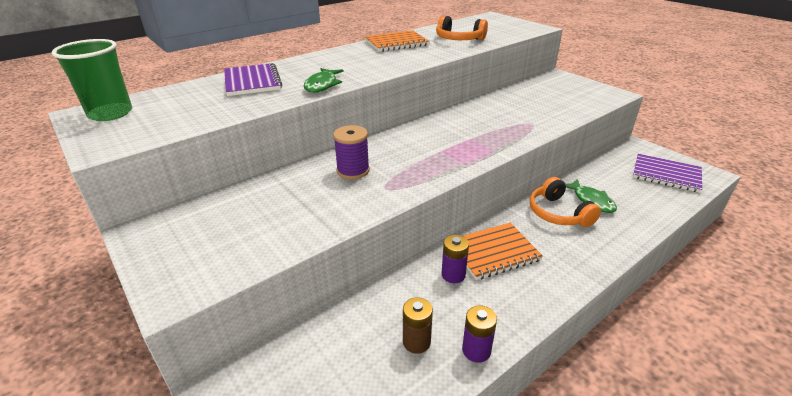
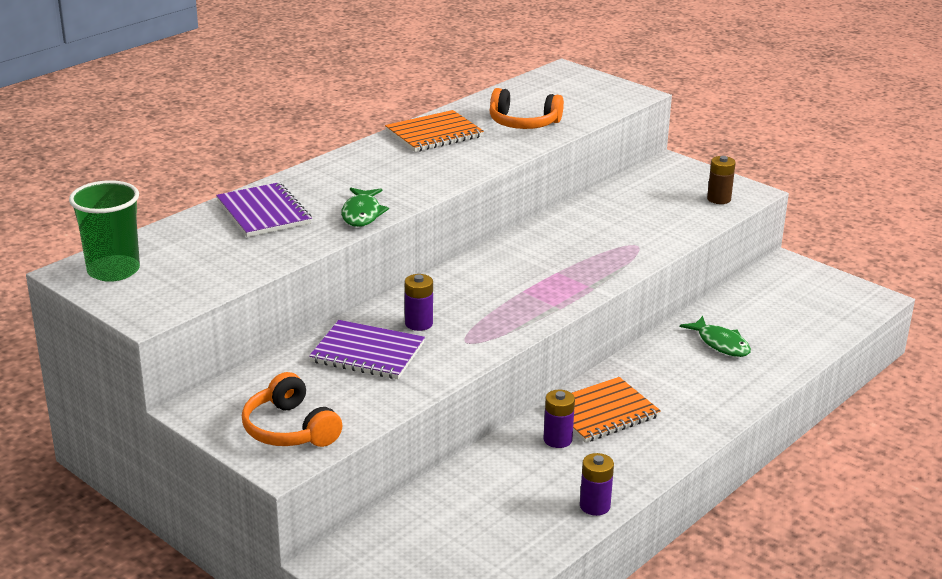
camera: 10 degrees left, 5 degrees down
purple spool [333,125,370,179] -> purple battery [405,274,433,331]
brown battery [403,297,433,354] -> brown battery moved to [707,156,736,204]
orange headphones [530,177,601,227] -> orange headphones moved to [242,372,342,447]
purple notebook [633,154,702,193] -> purple notebook moved to [309,320,425,379]

